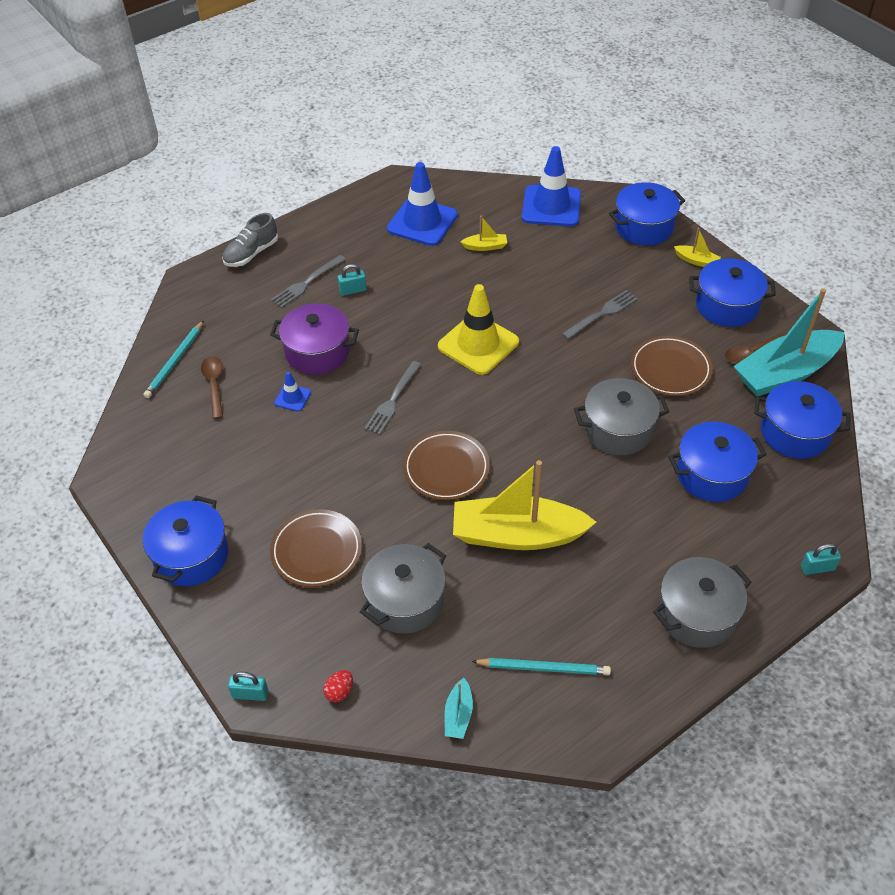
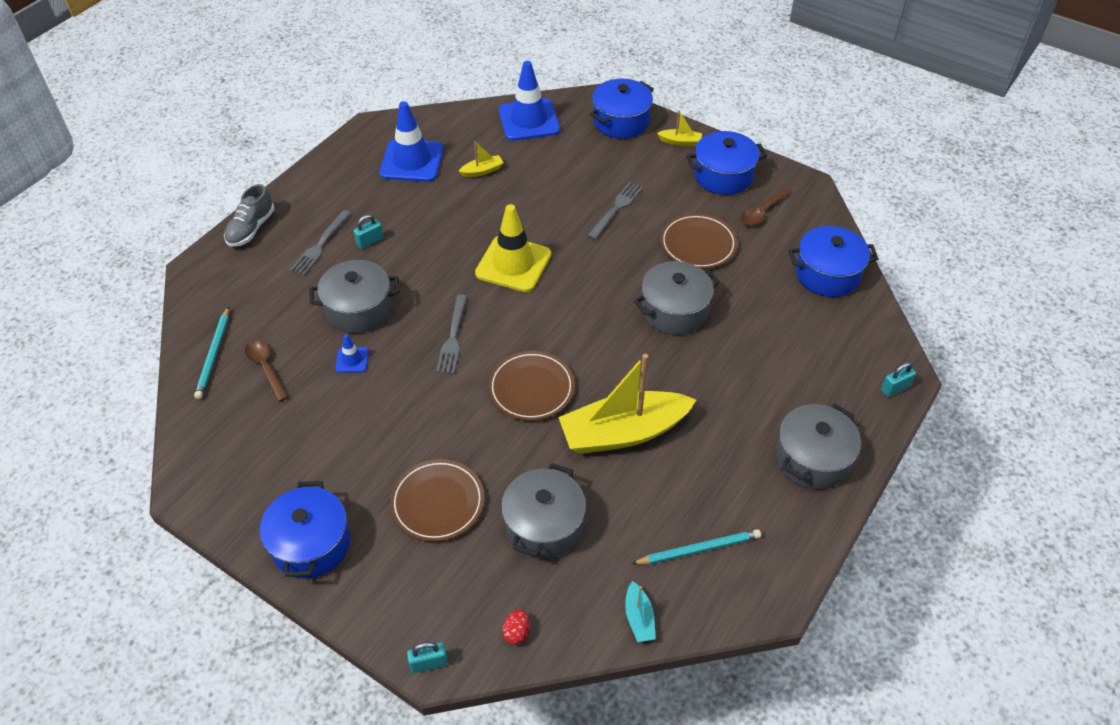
camera: 20 degrees left, 0 degrees up
purple pot [270,303,359,375] -> grey pot [309,260,400,333]
blue pot [668,422,767,502] -> none
turquoise boat [734,288,845,397] -> none

